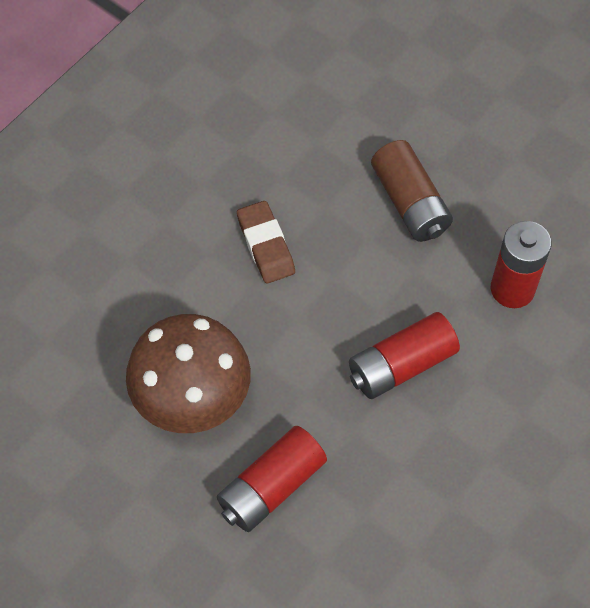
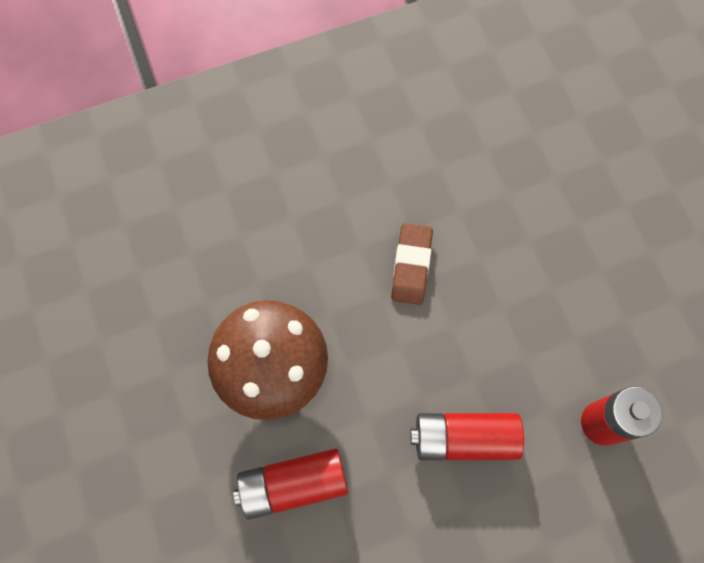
camera: 30 degrees right, 10 degrees up
brown battery [371,140,453,242] -> none

